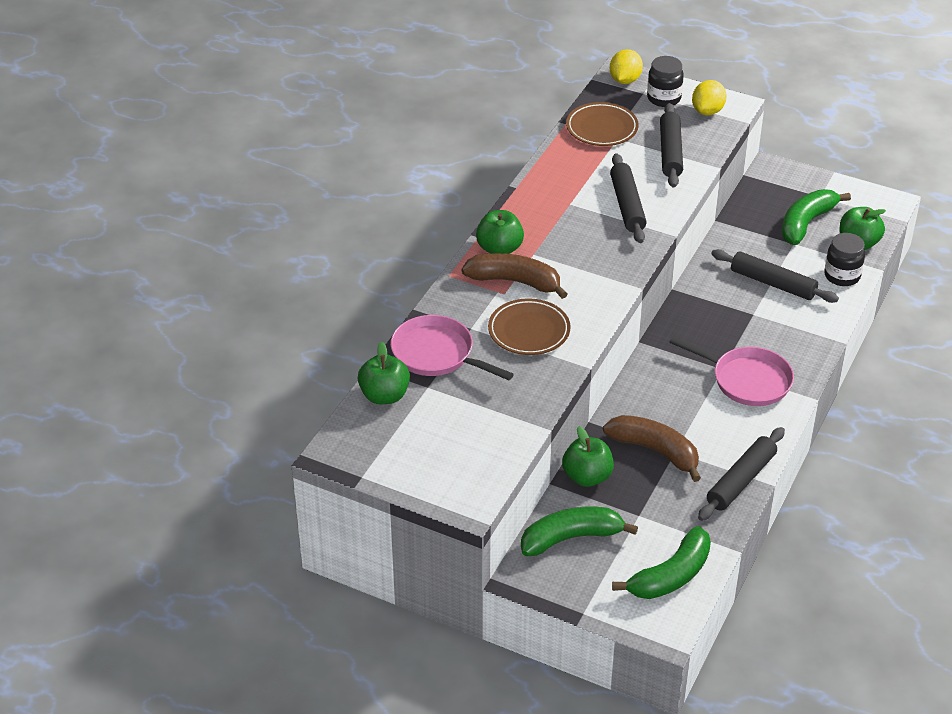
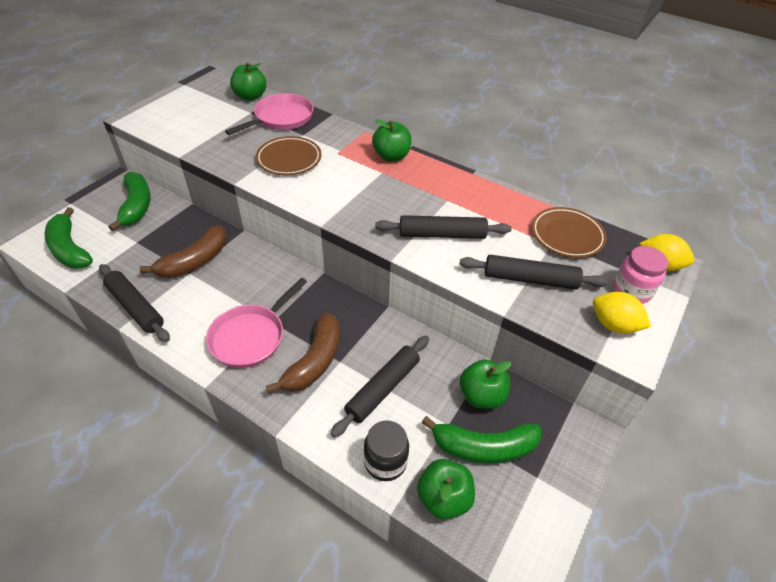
camera: 95 degrees right, 5 degrees up
brown banana [462,253,567,299] -> brown banana moved to [266,312,340,393]
green apple [562,426,614,487] -> green apple moved to [460,360,511,409]
black jar [647,56,684,107] -> pink jar [613,246,669,304]
green banana [782,189,851,245] -> green banana turned 135 degrees clockwise [421,416,541,464]

